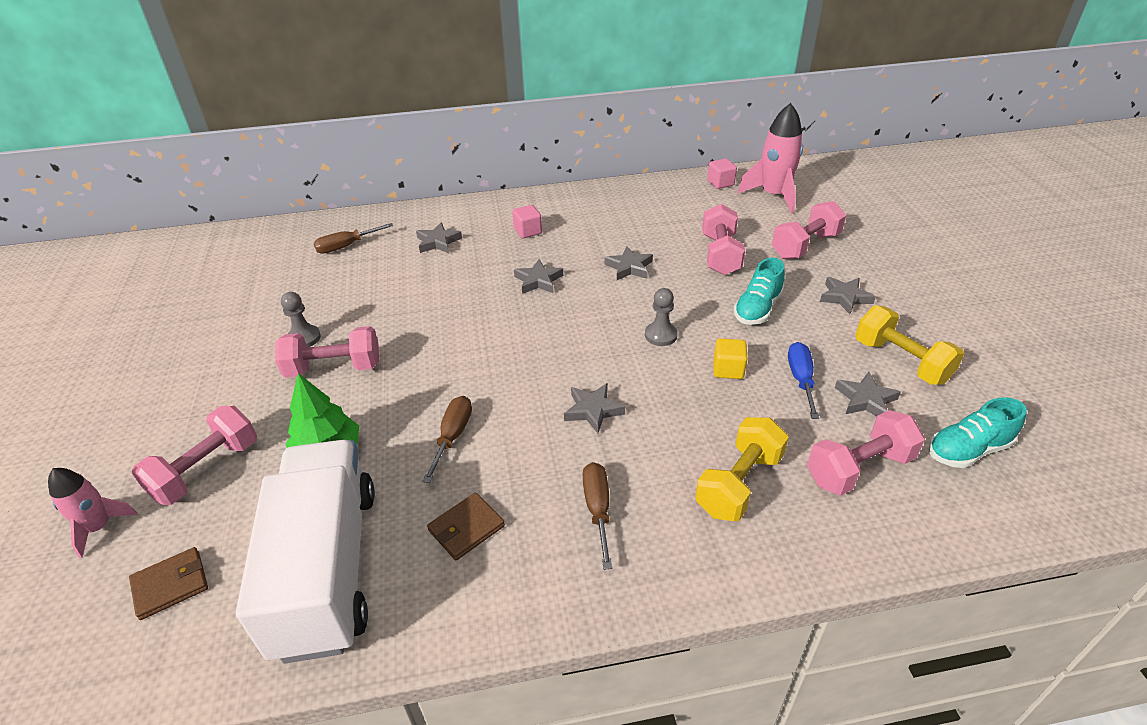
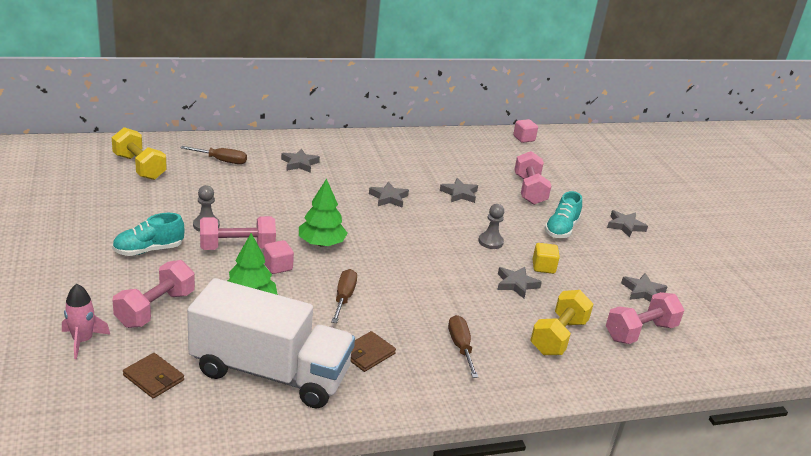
camera: 10 degrees left, 10 degrees down
brown wallet [129,547,208,620] -> brown wallet turned 75 degrees clockwise [123,353,184,398]
white truck [236,440,375,664] -> white truck turned 120 degrees clockwise [187,278,355,408]
brown screwdriver [314,223,393,254] -> brown screwdriver turned 135 degrees counterclockwise [181,146,247,164]
pink cube [512,205,542,238] -> pink cube moved to [264,240,294,274]
grey star [564,383,625,433] -> grey star moved to [497,267,542,299]
pink rocket [738,103,803,213] -> none
pink dumbbell [772,201,846,259] -> none
blue screwdriver [788,342,819,419] -> none
yellow dumbbell [855,305,964,385] -> yellow dumbbell moved to [112,127,167,180]
turquoise shoe [929,397,1027,468] -> turquoise shoe moved to [112,213,185,256]
none -> green tree [299,178,347,247]

